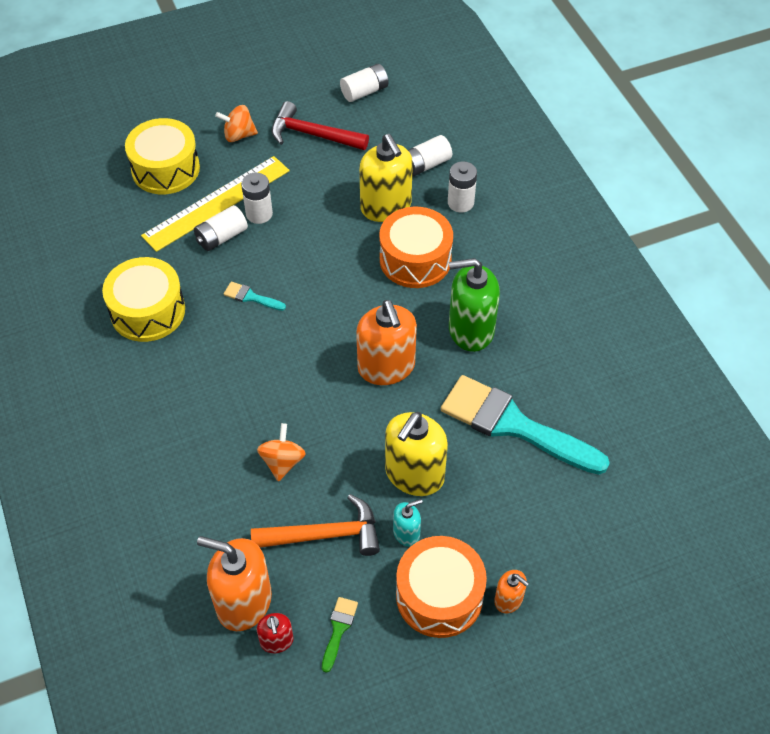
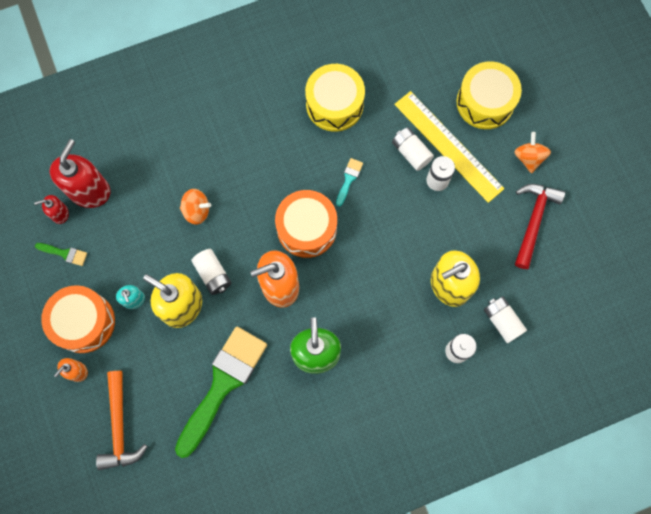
camera: 90 degrees right, 20 degrees up
orange soap dispenser [197,536,272,631] -> red soap dispenser [50,139,110,208]
orange hammer [251,494,380,556] -> orange hammer moved to [96,371,148,470]
white battery [340,63,389,102] -> white battery moved to [191,249,231,295]
orange drum [379,207,453,288] -> orange drum moved to [275,190,337,258]
turquoise brush [441,375,610,475] -> green brush [175,326,267,458]

